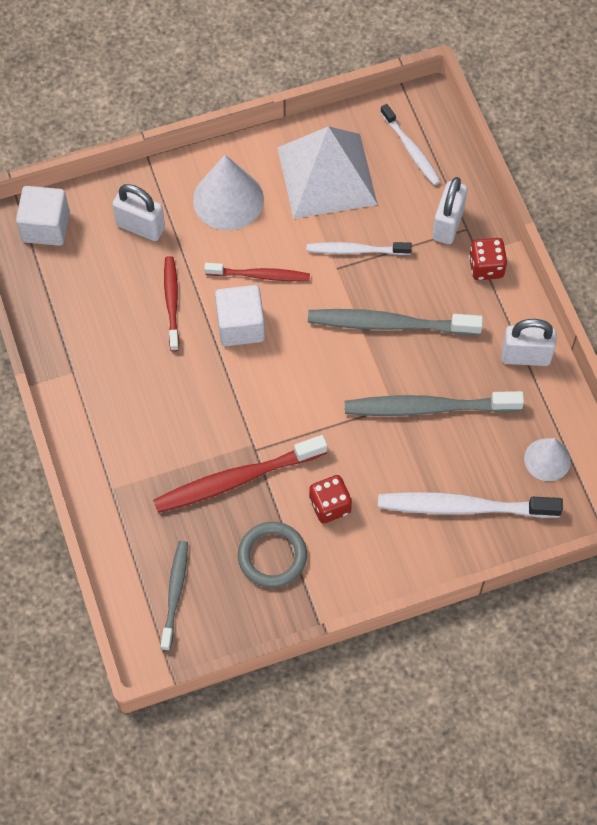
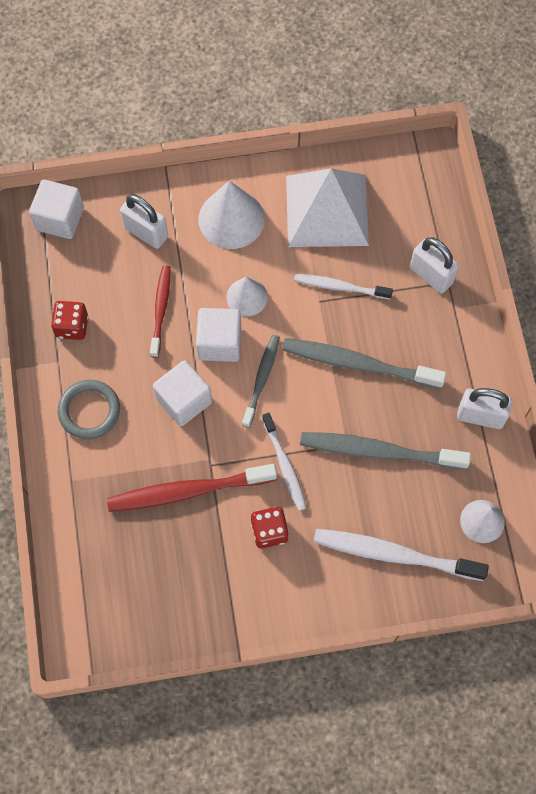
camera: 10 degrees right, 5 degrees up
grey toothbrush [161,541,188,651] -> grey toothbrush moved to [242,335,280,428]
red toothbrush [204,263,310,281] -> white cone [226,277,268,316]
grey ring [238,522,307,588] -> grey ring moved to [58,380,120,439]
white toothbrush [380,104,441,186] -> white toothbrush moved to [262,413,307,511]
white padlock [432,177,467,244] -> white padlock turned 75 degrees counterclockwise [410,237,459,293]
red dice [469,238,507,280] -> red dice moved to [51,301,88,340]
none -> white cube [153,360,212,426]

